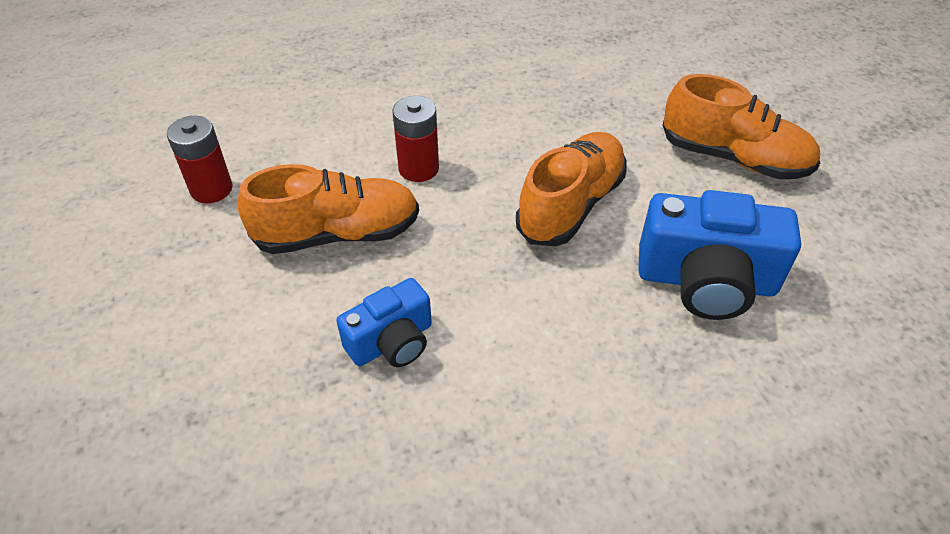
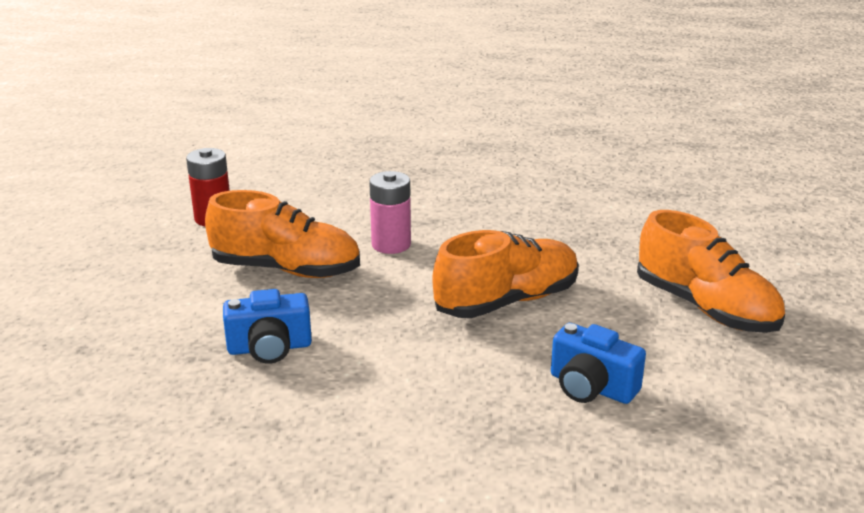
camera: 25 degrees right, 20 degrees down
red battery [393,96,439,182] -> pink battery [369,171,411,254]
blue camera [638,190,801,320] -> blue camera [551,323,646,404], size x0.60

